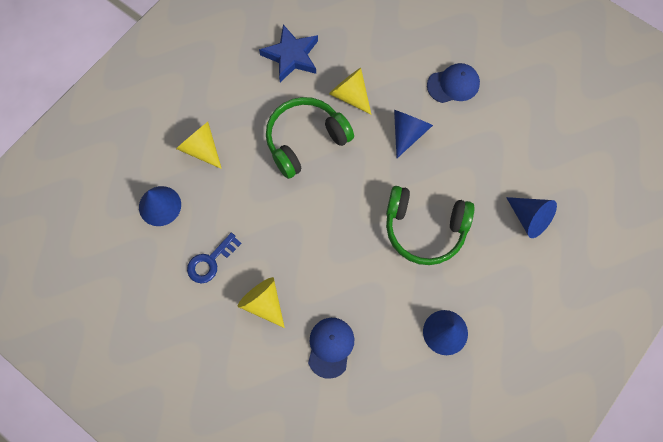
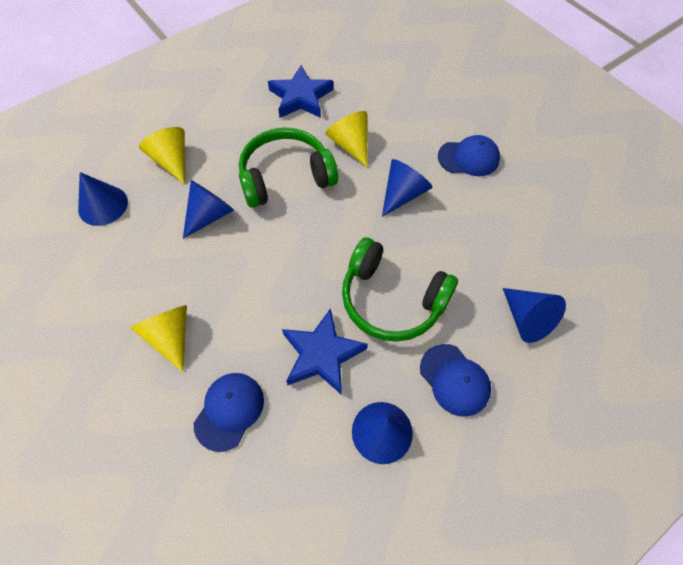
camera: 15 degrees right, 10 degrees down
blue key [187,233,242,283] -> none
none -> blue cone [183,180,234,239]
none -> blue star [282,308,368,395]
none -> blue cap [420,344,491,417]

